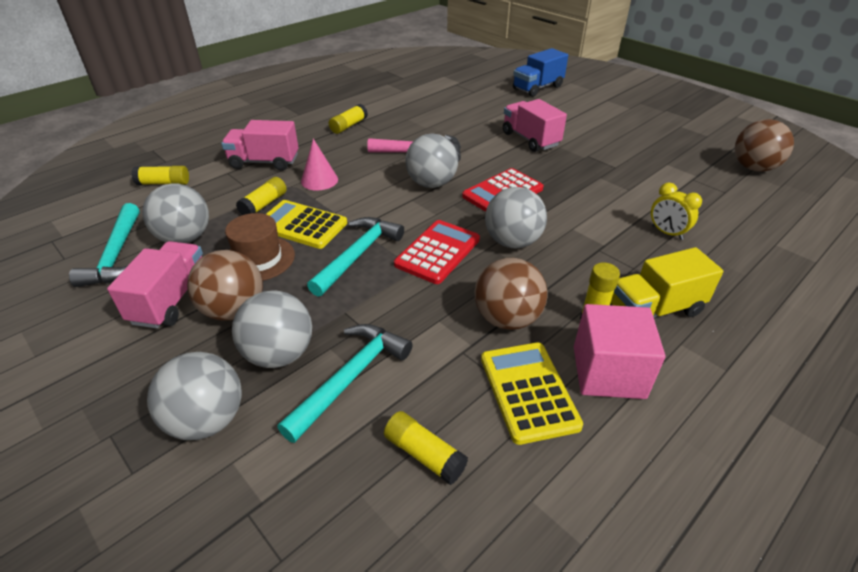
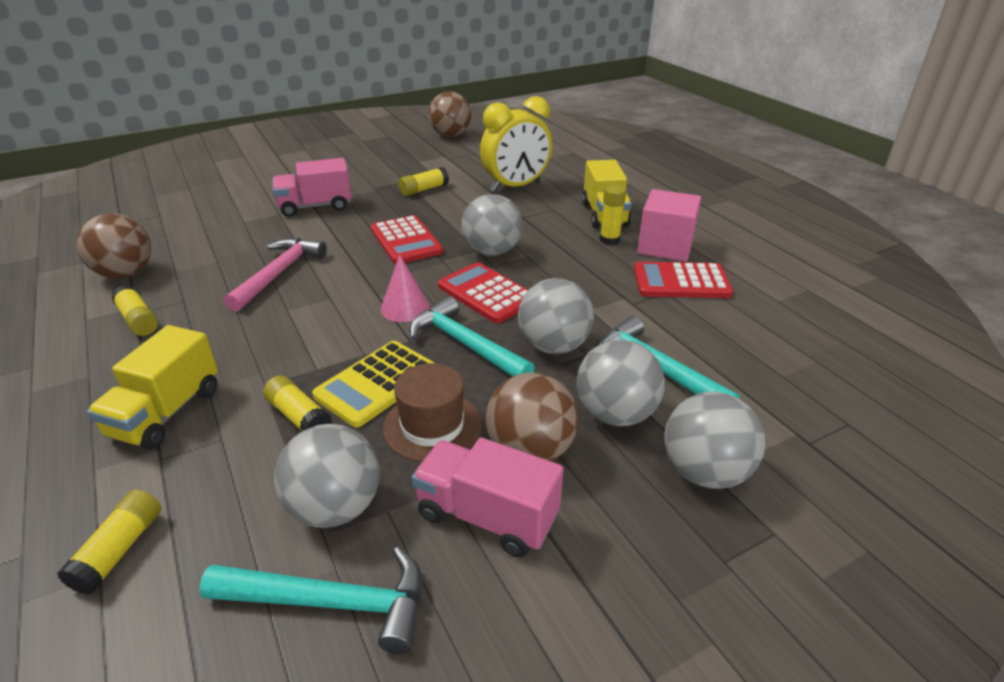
camera: 75 degrees left, 5 degrees down
pink truck [221,120,299,171] -> yellow truck [87,325,218,450]
pink cone [301,139,338,191] -> pink cone moved to [381,255,430,322]
yellow glue stick [384,411,468,485] -> yellow glue stick moved to [399,167,449,196]
grey ball [405,134,458,188] -> grey ball moved to [518,278,594,354]
brown ball [475,258,547,330] -> brown ball moved to [76,214,151,279]
yellow calculator [481,342,583,445] -> red calculator [634,262,733,298]
blue truck [513,48,568,97] -> none
yellow clock [651,183,702,240] -> yellow clock [480,96,552,192], size x1.93

